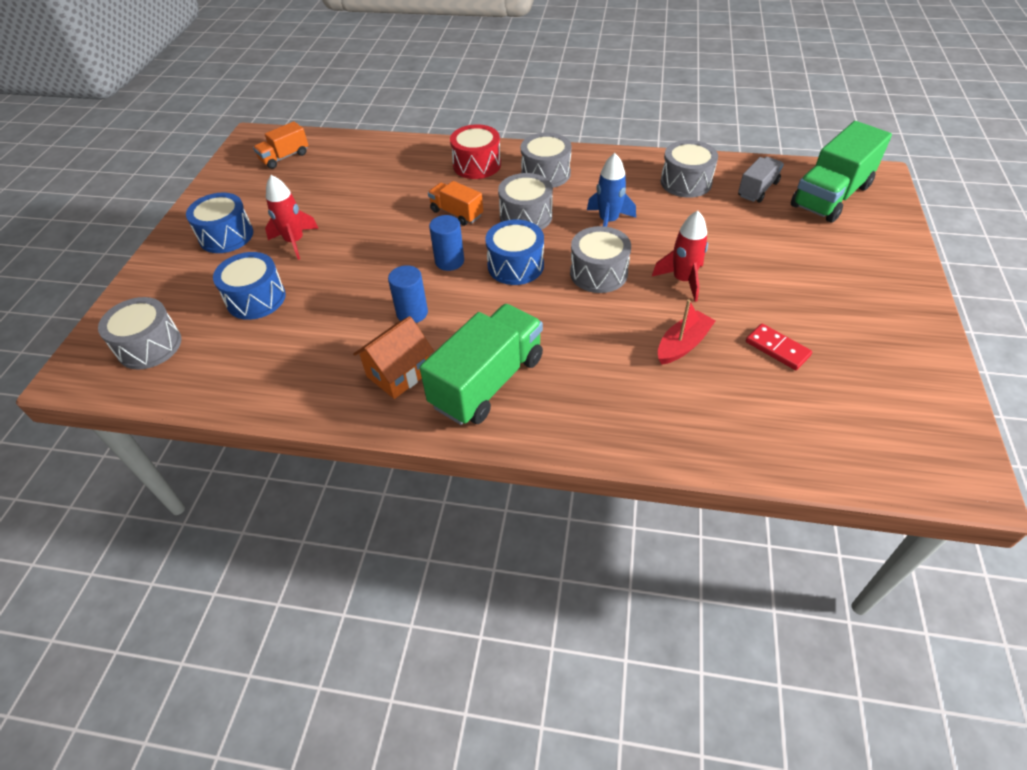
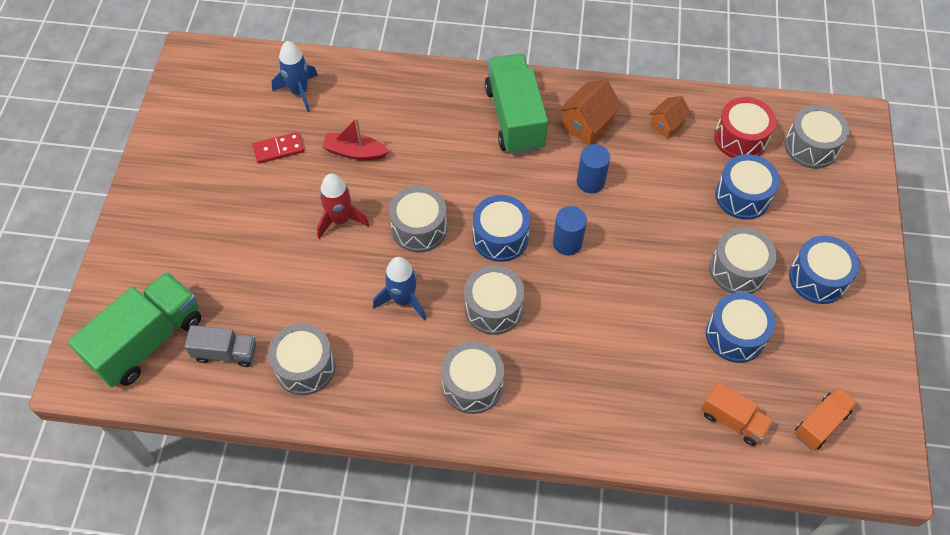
camera: 175 degrees right, 10 degrees up
red rocket [265,175,319,260] -> grey drum [709,227,777,294]
green truck [420,304,543,425] -> green truck turned 135 degrees clockwise [485,54,548,155]
orange truck [428,181,483,226] -> orange truck moved to [701,381,773,446]
red drum [450,124,501,179] -> red drum moved to [714,97,776,158]
red boat [658,299,715,365] -> red boat turned 60 degrees clockwise [322,118,389,160]
grey truck [738,157,784,203] -> grey truck turned 120 degrees counterclockwise [185,325,256,367]
red domino [746,324,812,370] -> red domino turned 60 degrees counterclockwise [252,132,304,164]
none -> blue rocket [272,41,318,112]
none -> orange house [649,96,691,138]
none -> blue drum [706,292,776,363]

